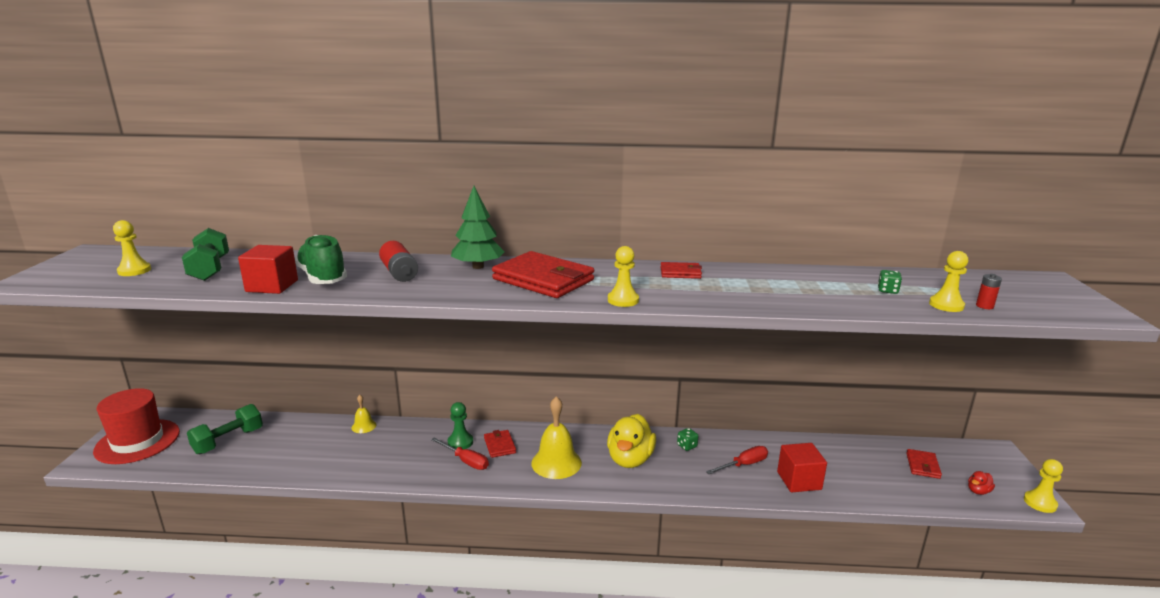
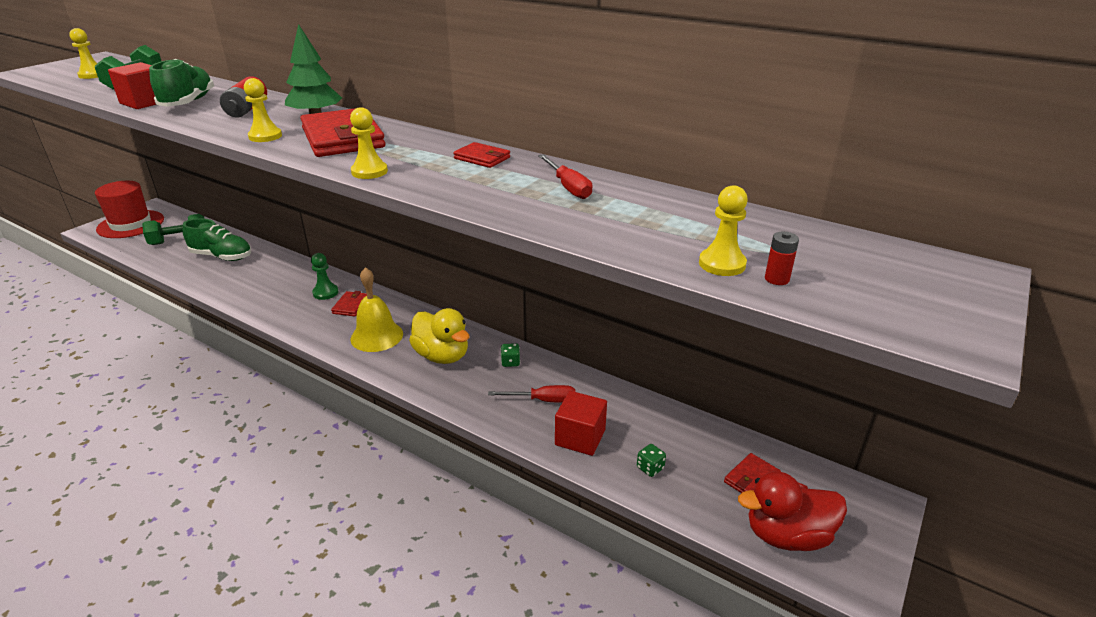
camera: 30 degrees right, 10 degrees up
yellow bell [352,395,377,433] -> none
red screwdriver [431,438,489,470] -> red screwdriver moved to [538,154,592,199]
yellow duck [607,414,656,468] -> yellow duck turned 90 degrees counterclockwise [409,308,469,364]
green dice [878,270,902,294] -> green dice moved to [637,444,666,477]
red duck [968,471,995,495] -> red duck [738,471,847,551], size x2.31
yellow pawn [1024,459,1063,513] -> yellow pawn moved to [244,78,282,142]
none -> green shoe [183,218,251,261]

